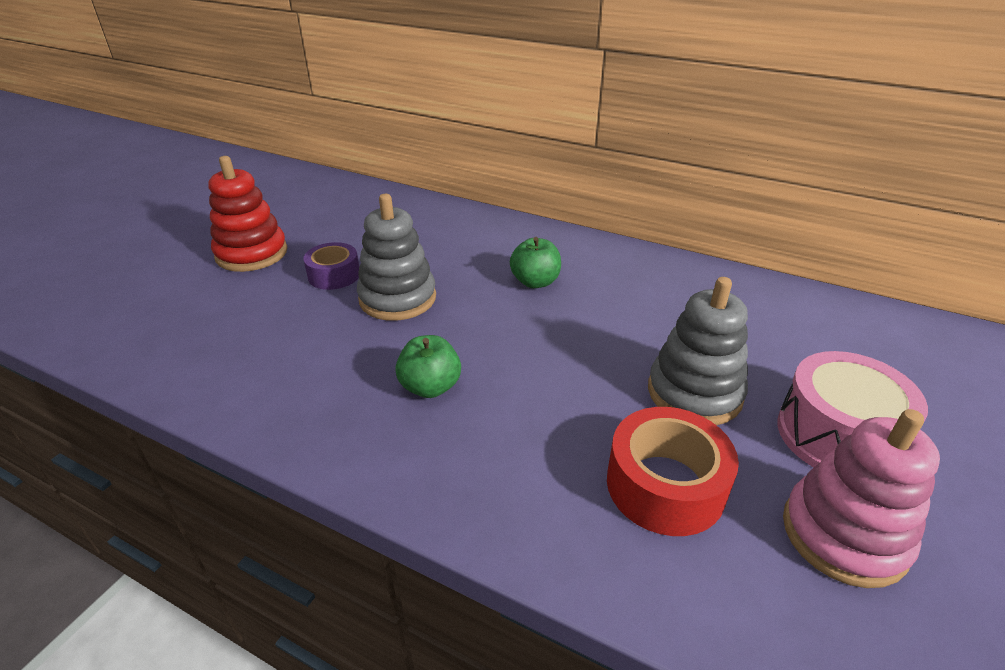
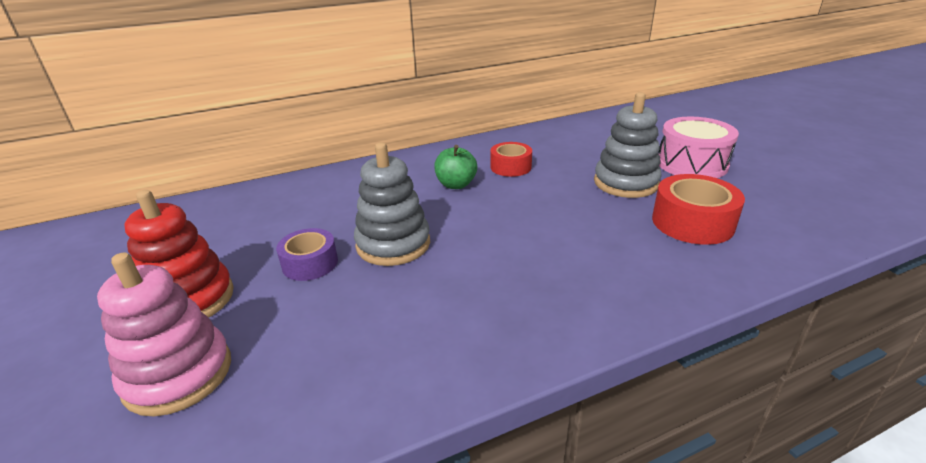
camera: 50 degrees left, 5 degrees down
green apple [395,335,461,398] -> none
pink stacking toy [783,409,940,588] -> pink stacking toy moved to [97,252,231,417]
none -> red tape [490,142,532,177]

